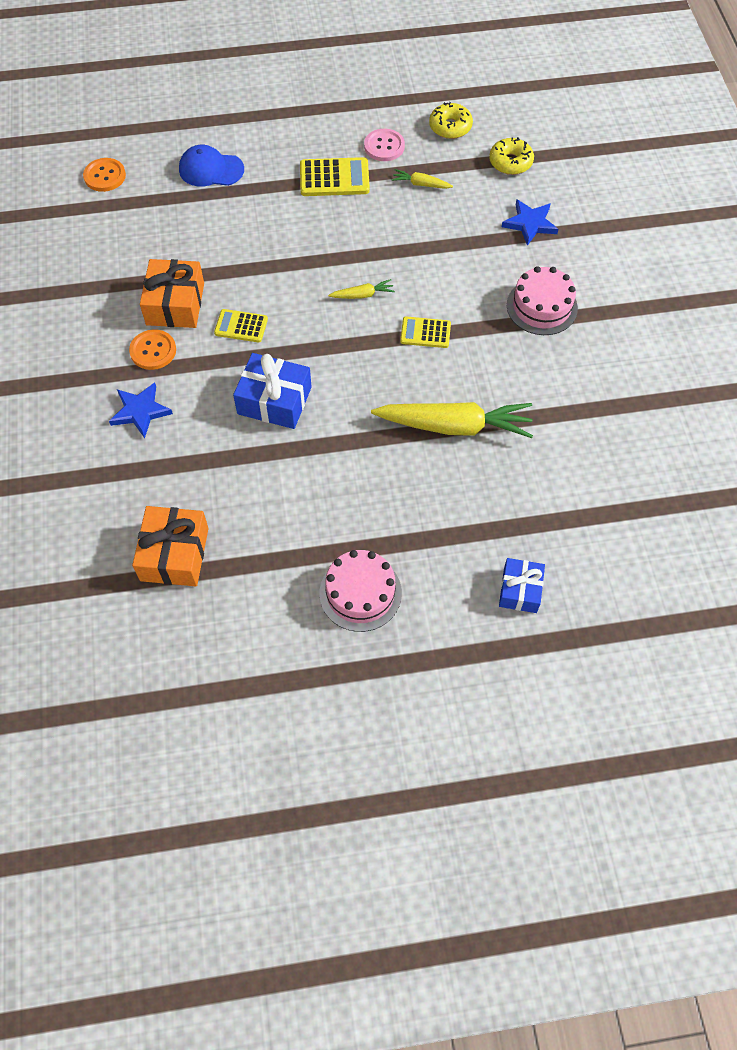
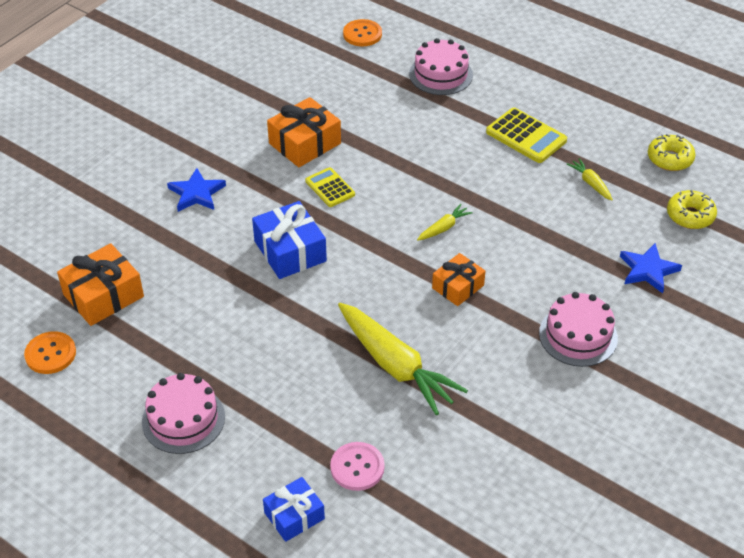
camera: 45 degrees right, 15 degrees down
orange button [129,329,176,370] -> orange button moved to [24,331,76,374]
blue cap [179,145,244,187] -> pink cake [409,38,473,95]
yellow carrot [328,279,395,299] -> yellow carrot turned 75 degrees counterclockwise [417,204,473,241]
pink button [364,129,405,161] -> pink button moved to [330,442,385,491]
yellow calculator [400,316,451,348] -> orange gift [432,253,485,306]

